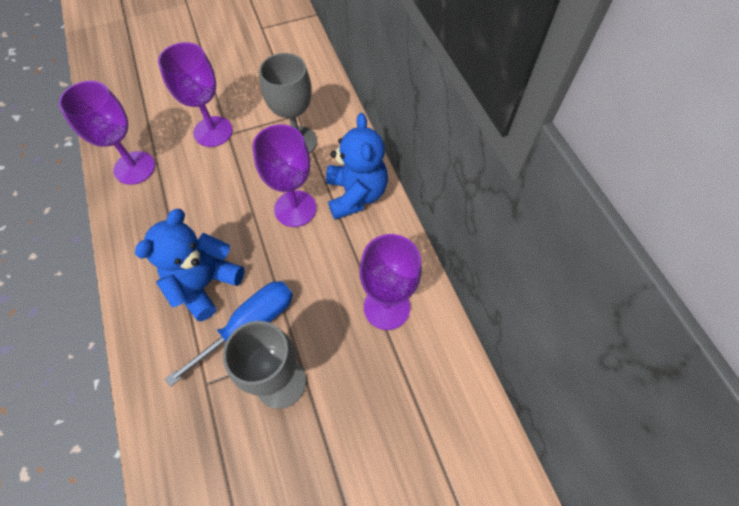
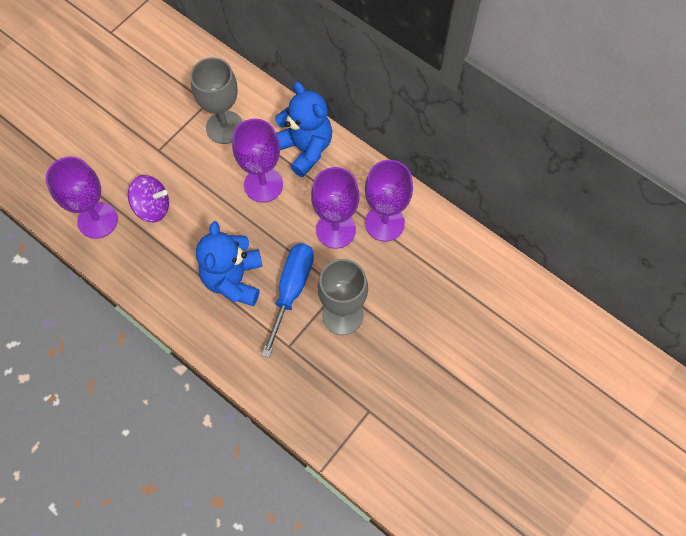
camera: 30 degrees left, 5 degrees up
purple goblet [158,42,233,147] -> purple goblet moved to [311,167,359,248]
none -> purple spinning top [128,175,169,222]

